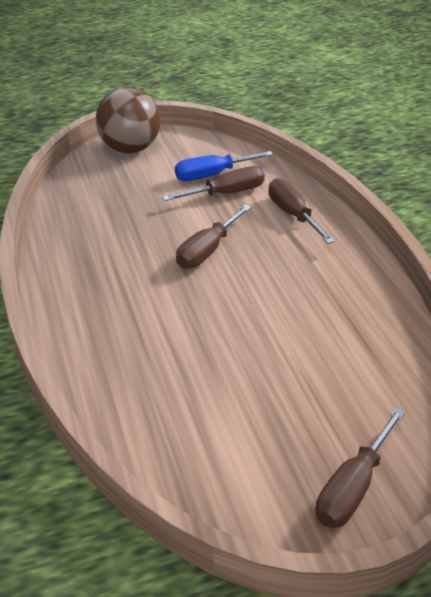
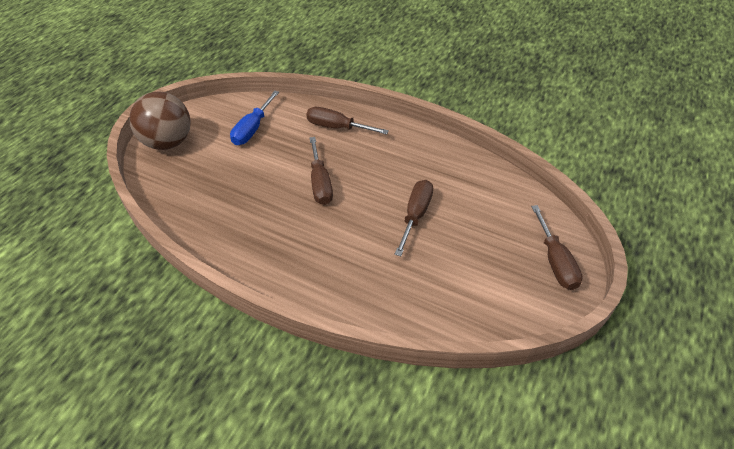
camera: 45 degrees left, 10 degrees up
brown screwdriver [162,166,265,201] -> brown screwdriver moved to [395,180,433,256]

